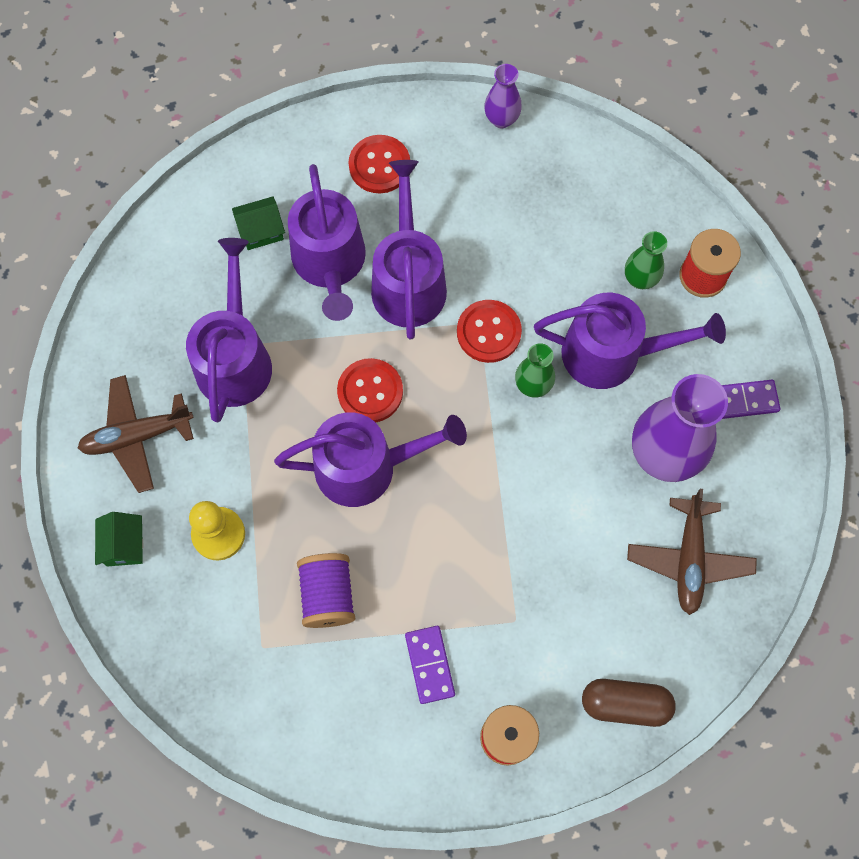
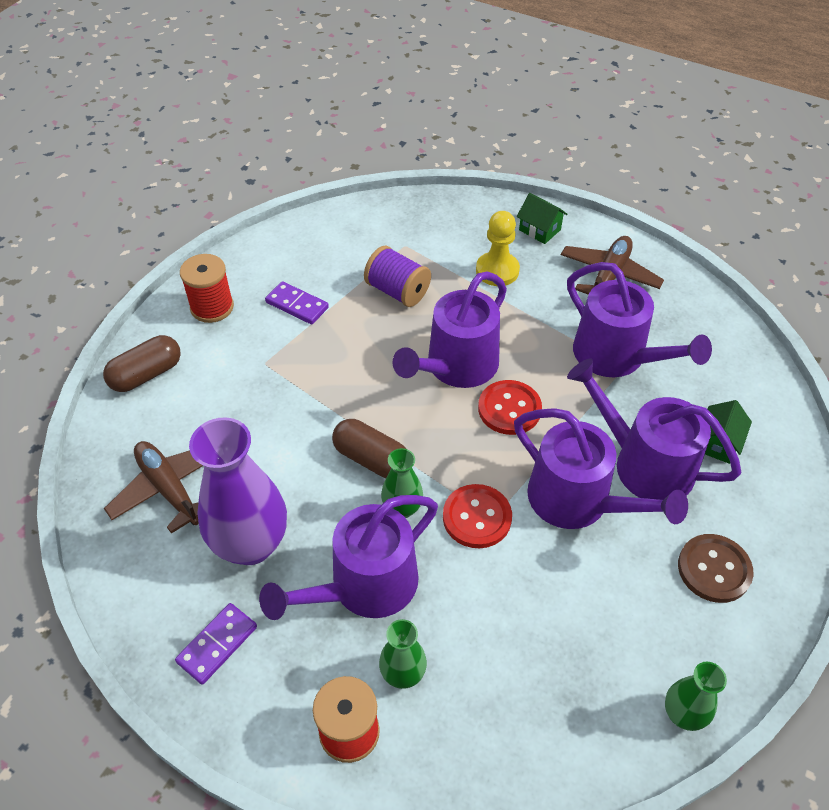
camera: 135 degrees right, 20 degrees down
red button [349,135,410,193] -> brown button [678,534,754,603]
purple vase [484,64,522,128] -> green vase [665,662,727,731]
none -> brown capsule [332,419,406,478]

